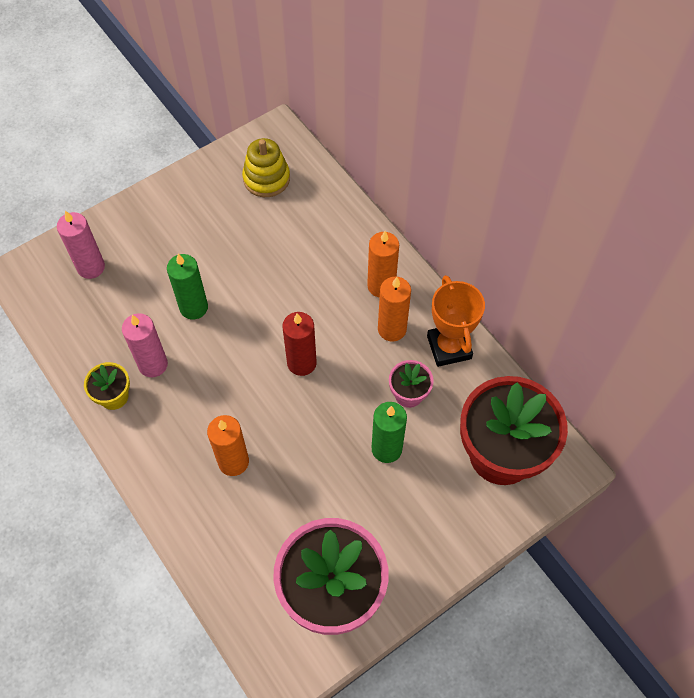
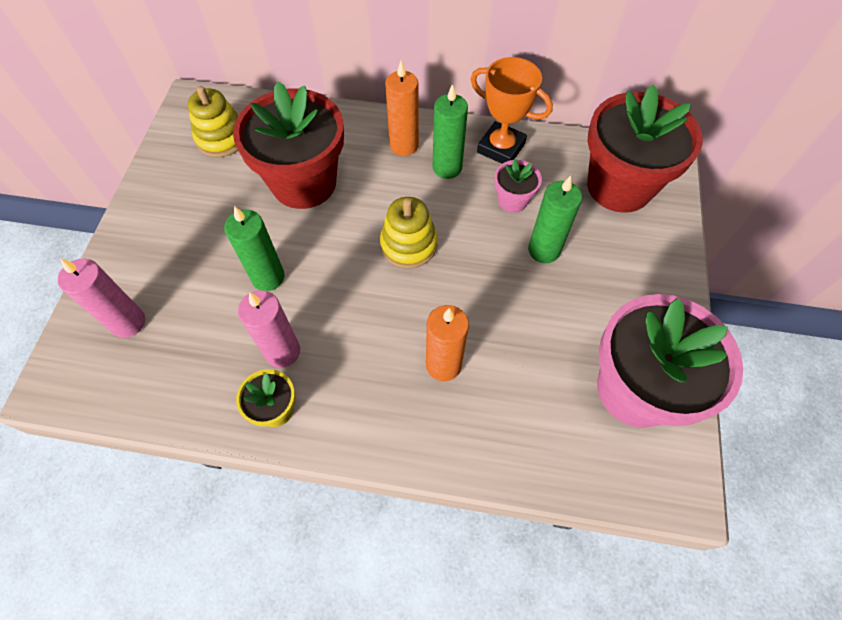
camera: 45 degrees left, 0 degrees up
red candle [282,312,317,376] -> yellow stacking toy [380,197,438,269]
orange candle [378,277,411,342] -> green candle [433,84,468,179]
none -> red flower pot [233,81,344,209]

